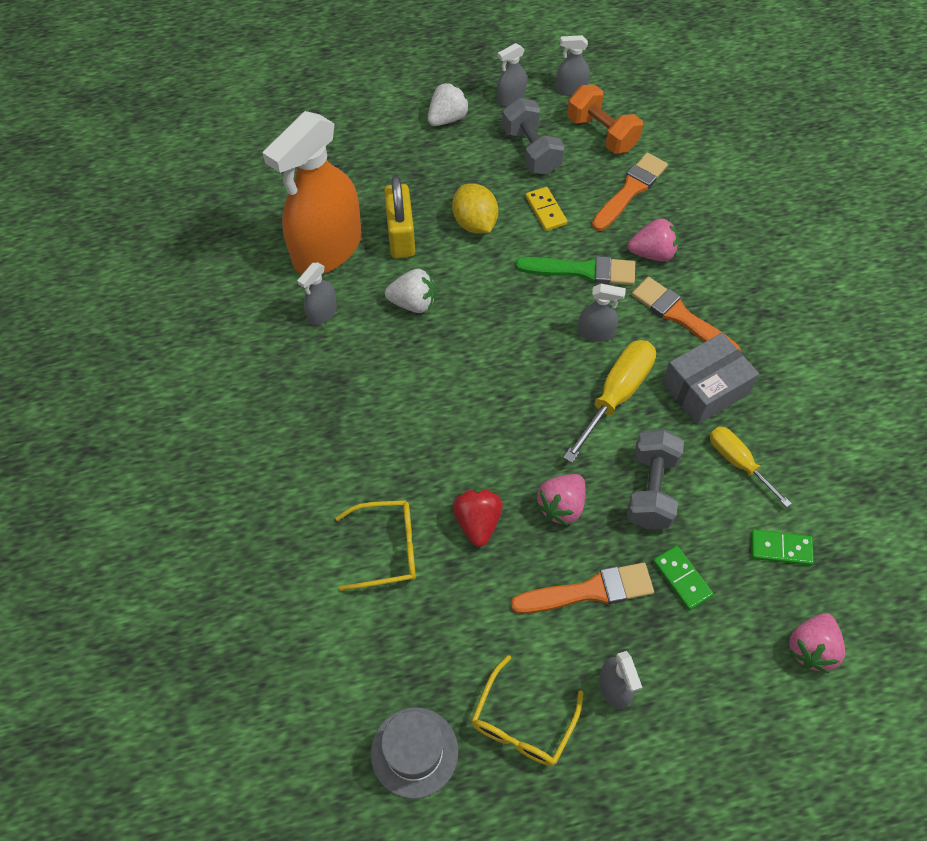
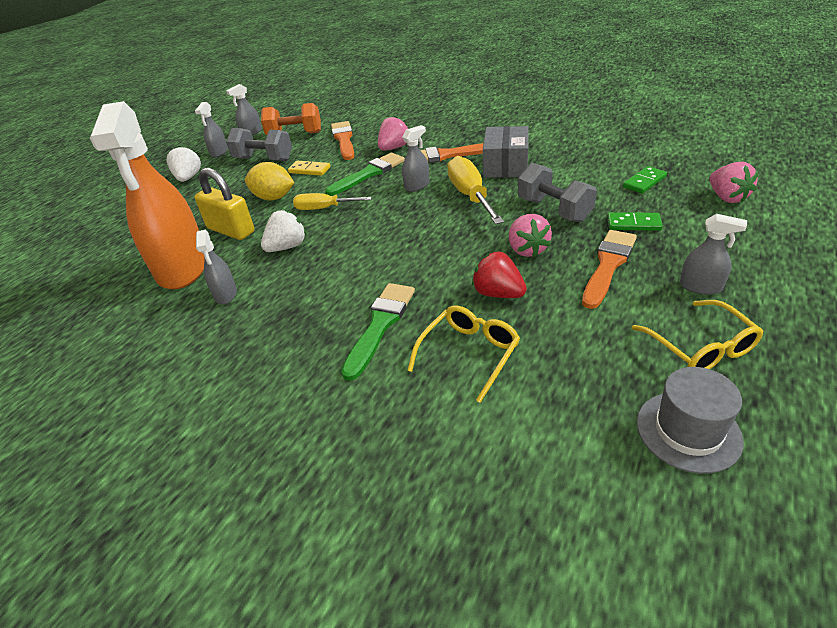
camera: 45 degrees left, 20 degrees down
yellow screwdriver [710,426,792,507] -> yellow screwdriver moved to [293,193,372,210]
none -> green brush [341,283,415,381]

